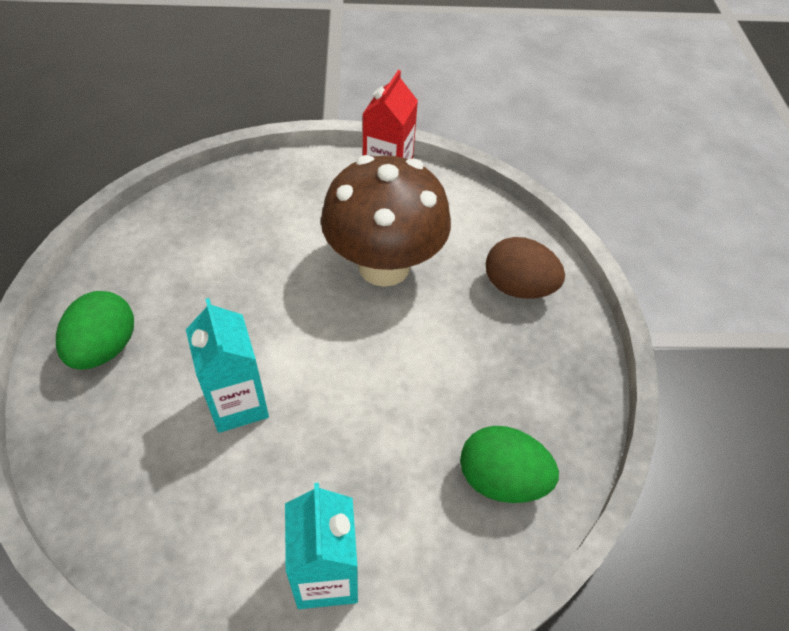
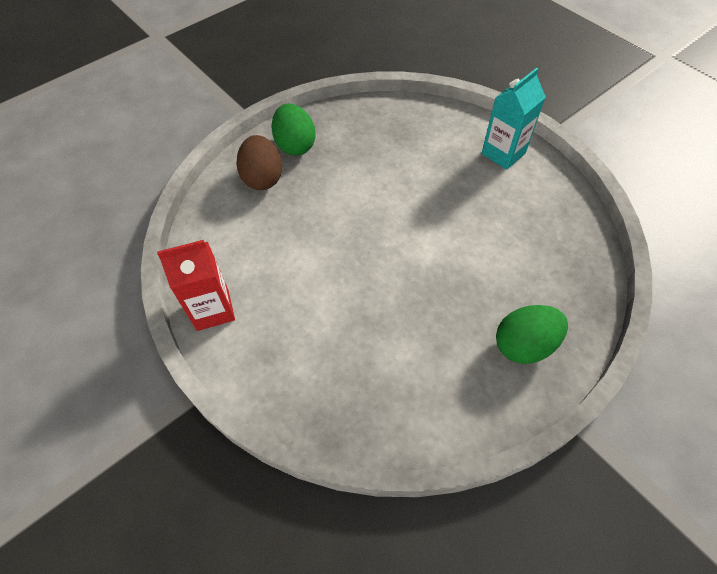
camera: 125 degrees left, 5 degrees up
turquoise carton [186,298,269,433] -> none
brown mushroom [321,155,451,287] -> none
green egg [460,426,559,503] -> green egg moved to [271,104,316,156]

